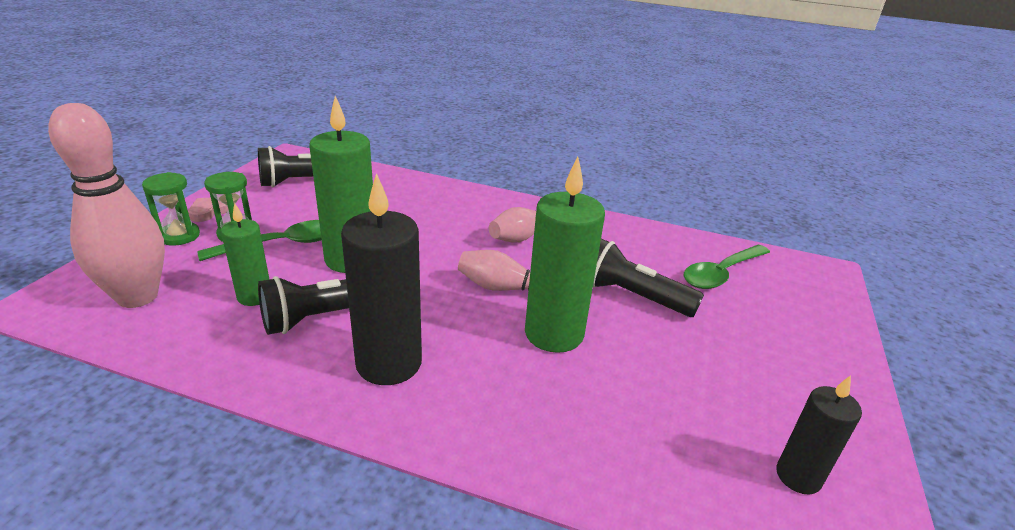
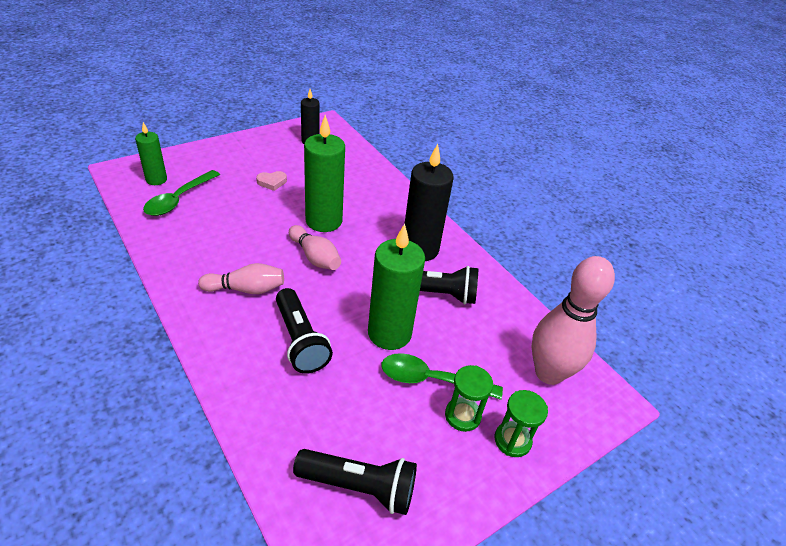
camera: 145 degrees left, 10 degrees up
pink heart [188,198,228,222] -> pink heart moved to [256,171,287,191]
green candle [221,203,270,306] -> green candle moved to [135,122,167,185]
black flashlight [593,239,704,317] -> black flashlight moved to [276,288,333,374]
green spoon [684,245,770,289] -> green spoon turned 120 degrees clockwise [143,170,220,216]

